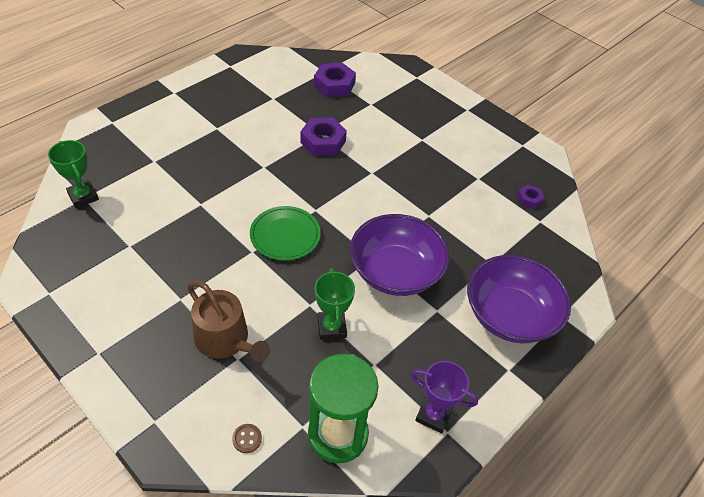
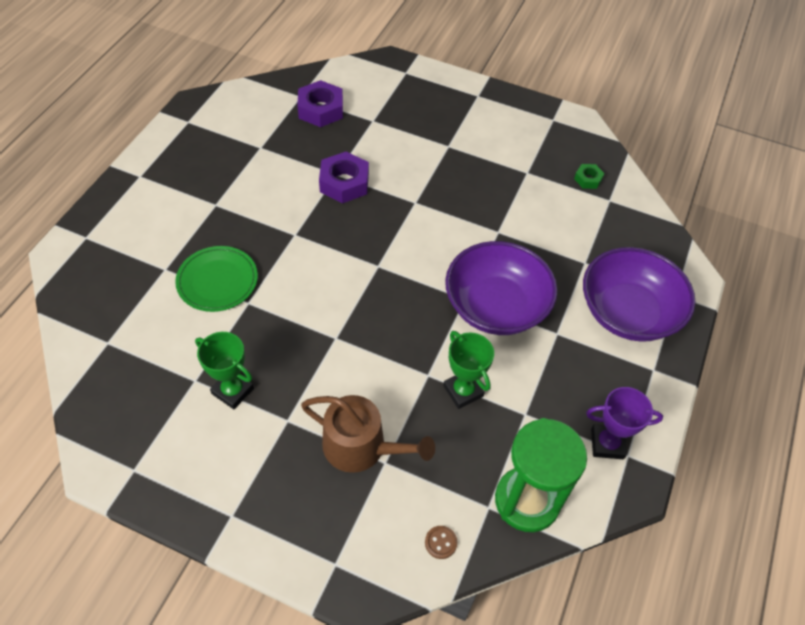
camera: 20 degrees left, 5 degrees up
green trophy [48,140,99,208] -> green trophy moved to [195,332,254,409]
green plate [250,206,321,261] -> green plate moved to [175,246,258,312]
purple nut [517,185,544,209] -> green nut [574,164,605,189]

